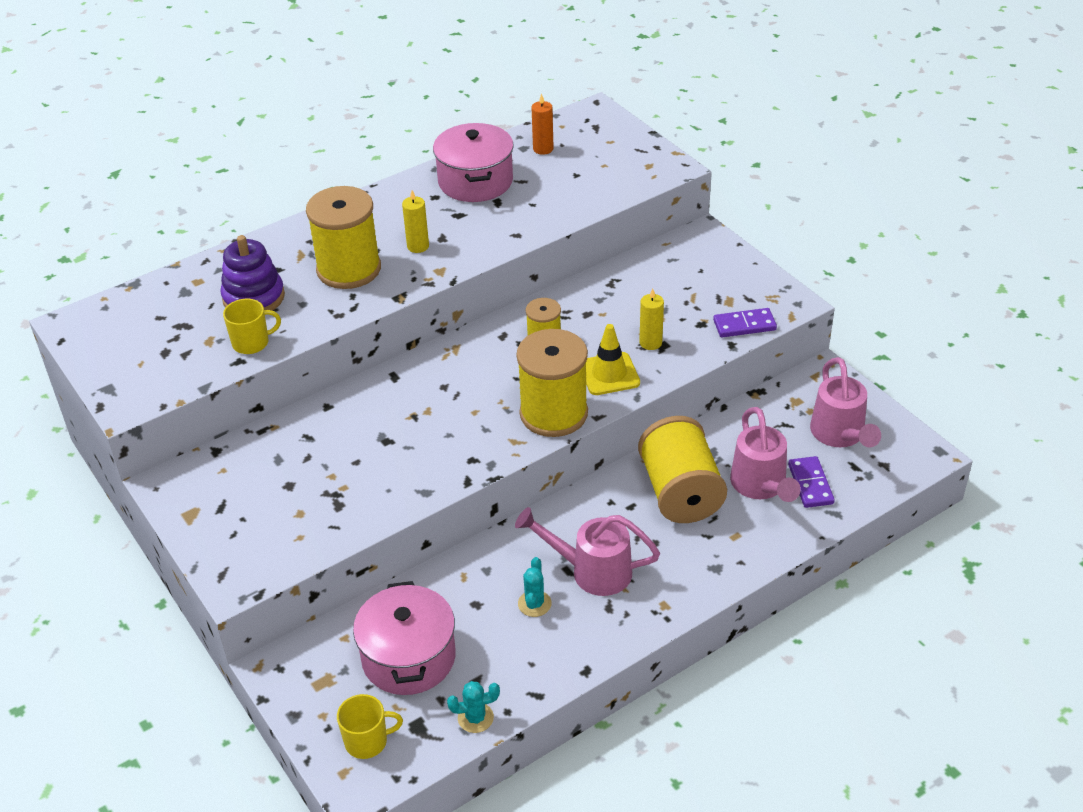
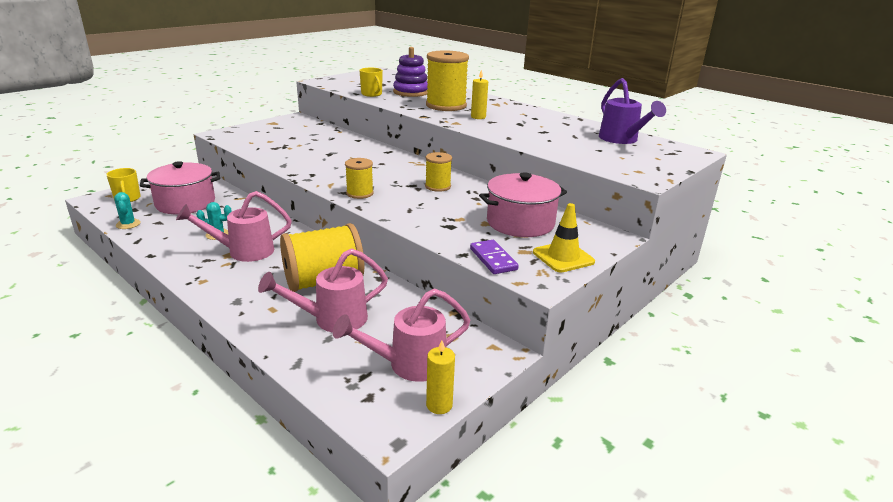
camera: 75 degrees right, 15 degrees down
pink pot [433,123,514,202] -> pink pot moved to [479,172,567,237]
pink watering can [515,507,660,596] -> pink watering can turned 105 degrees counterclockwise [176,191,292,262]
yellow spool [516,329,588,437] -> yellow spool [345,158,374,199], size x0.54
orange candle [531,94,554,155] -> purple watering can [599,78,666,144]
yellow traffic cone [586,324,640,395] -> yellow traffic cone moved to [533,203,595,272]
yellow candle [639,288,664,350] -> yellow candle moved to [426,340,455,414]
purple domino [788,456,835,508] -> none

